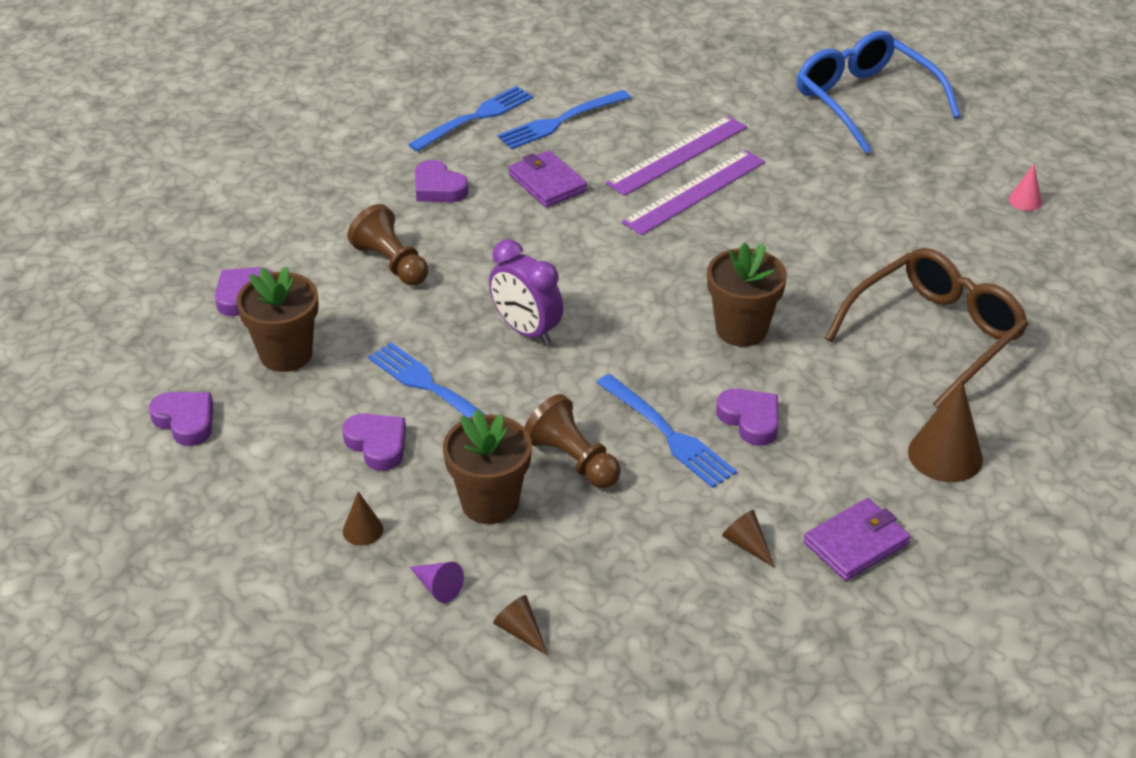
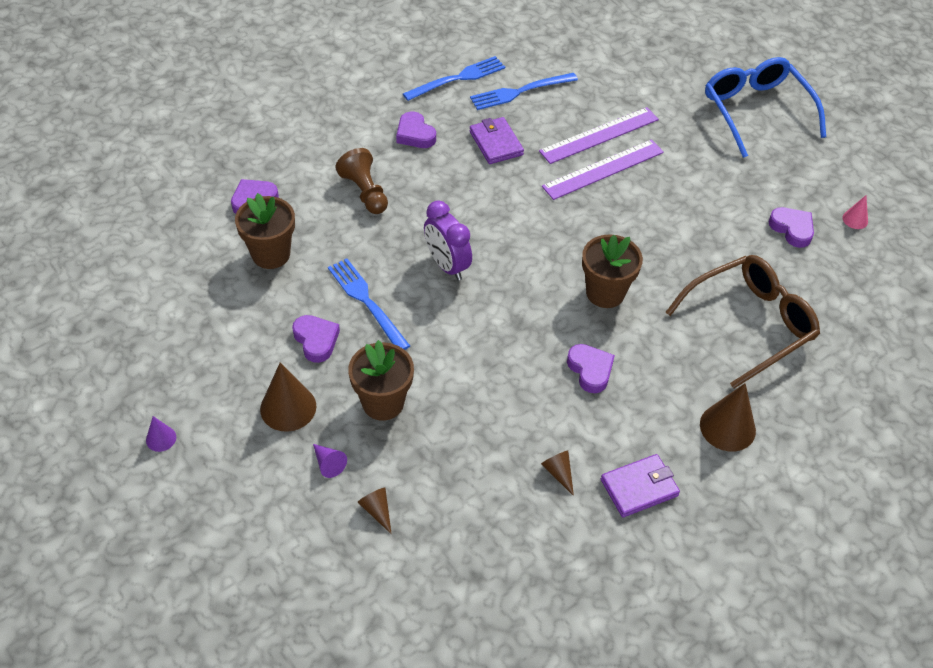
camera: 10 degrees right, 10 degrees up
purple heart [149,392,213,446] -> purple heart moved to [769,207,814,248]
brown cone [343,492,383,546] -> brown cone [260,362,317,432], size x1.91
brown pawn [524,394,621,488] -> none
blue fork [596,374,737,488] -> none
none -> purple cone [146,416,176,452]

